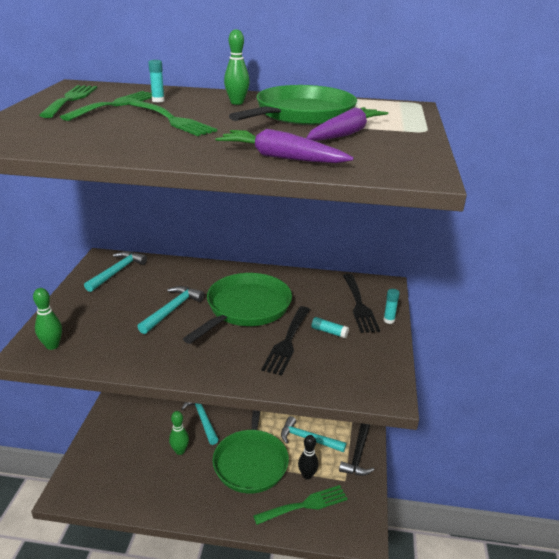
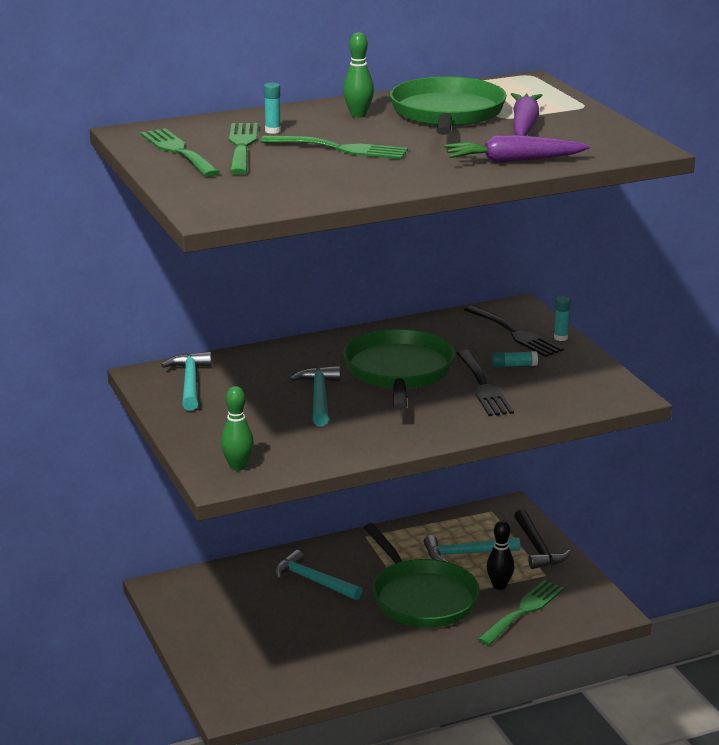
camera: 30 degrees left, 5 degrees down
green bowling pin [169,411,189,455] -> none

